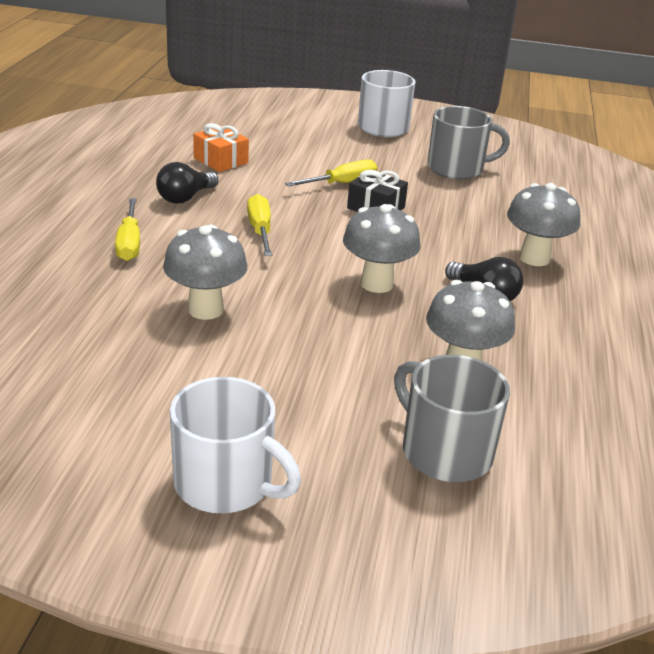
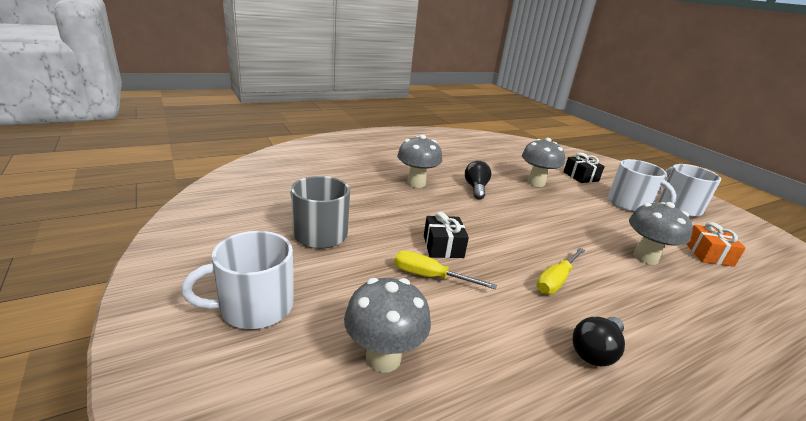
camera: 130 degrees left, 5 degrees down
yellow screwdriver [115,198,140,261] -> none
black light bulb [156,162,219,203] -> black light bulb turned 135 degrees clockwise [573,317,625,366]
orange gift [193,123,249,172] -> orange gift moved to [686,222,746,267]
grey mushroom [343,204,421,293] -> grey mushroom moved to [344,278,431,373]
grey mug [394,355,510,482] -> black gift [564,153,605,183]
none -> white mug [608,159,676,212]

